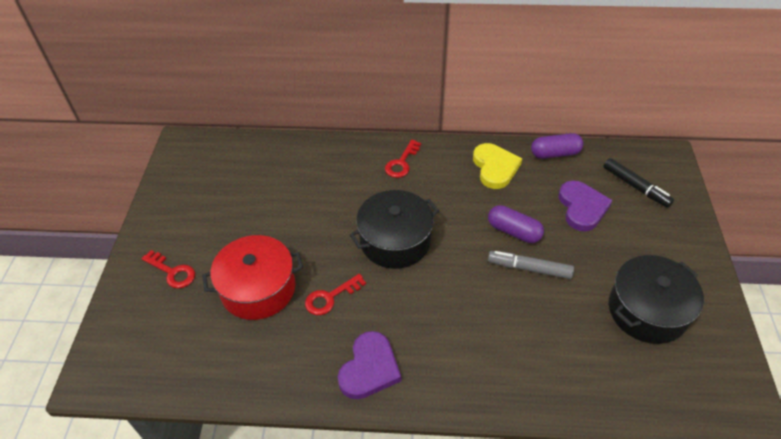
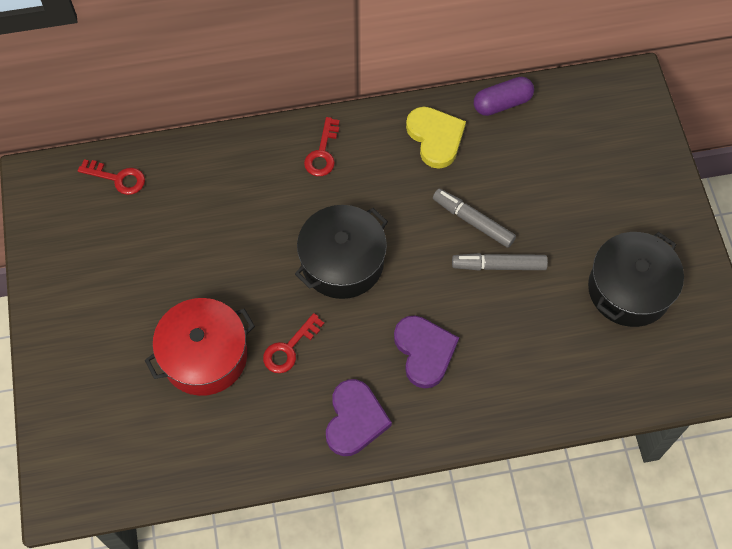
camera: 15 degrees left, 15 degrees up
red key [141,250,195,289] -> red key moved to [78,159,145,195]
purple capsule [488,205,544,243] -> grey marker [433,189,516,248]
purple heart [559,180,612,231] -> purple heart moved to [394,316,459,388]
black marker [603,158,674,208] -> none

